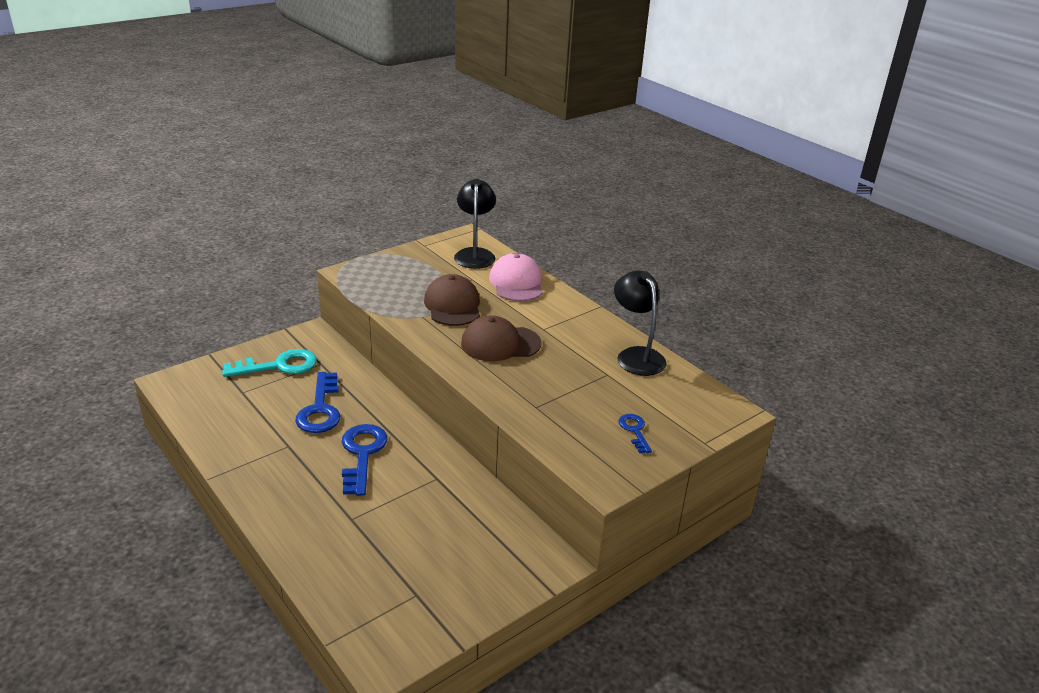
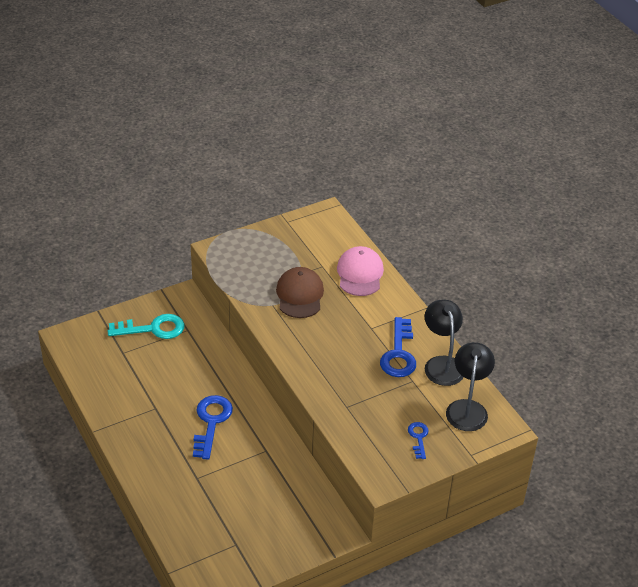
camera: 10 degrees right, 10 degrees up
blue key [295,372,340,433] -> blue key moved to [380,317,416,377]
black lamp [454,179,496,269] -> black lamp moved to [446,342,495,431]
brown cap [461,315,541,361] -> none

